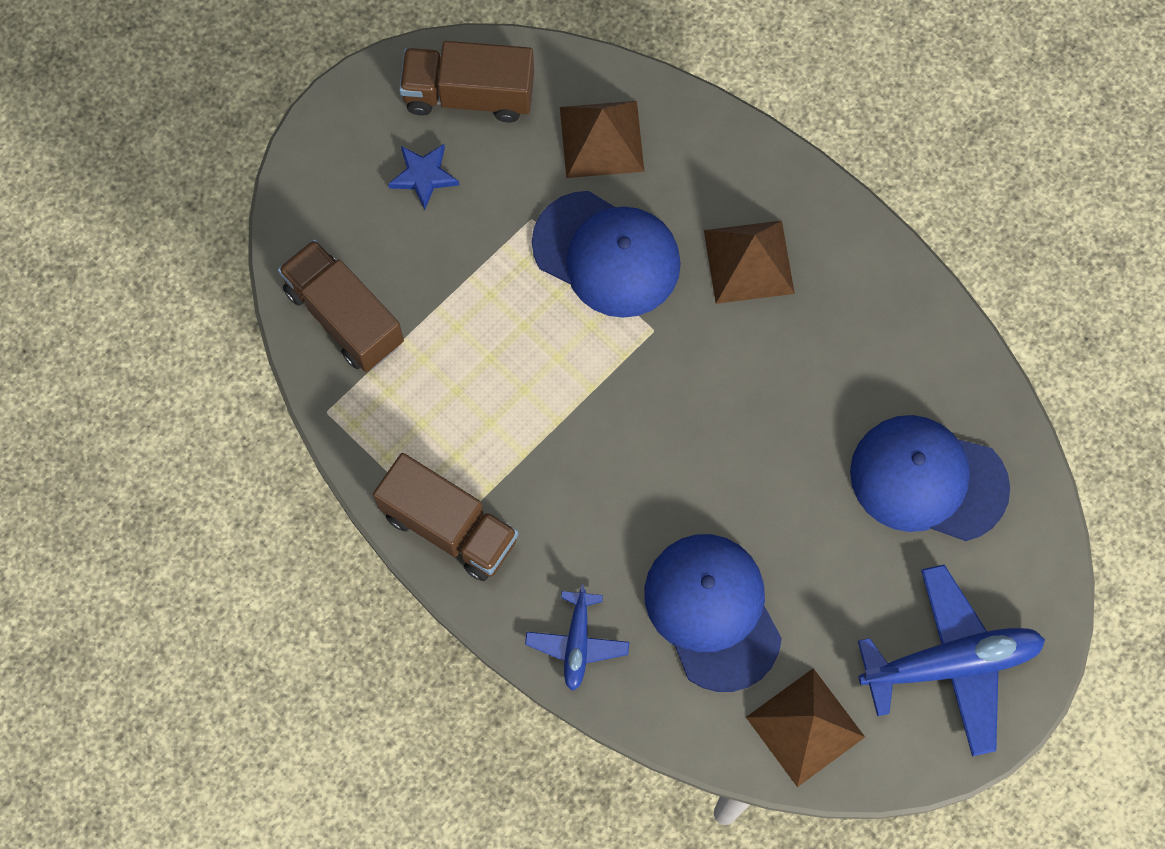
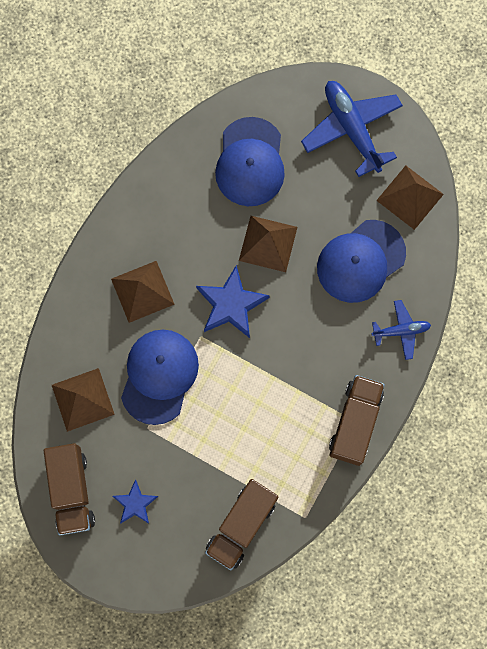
camera: 105 degrees left, 5 degrees up
none -> blue star [196,265,270,338]
none -> brown pyramid [239,216,297,272]

